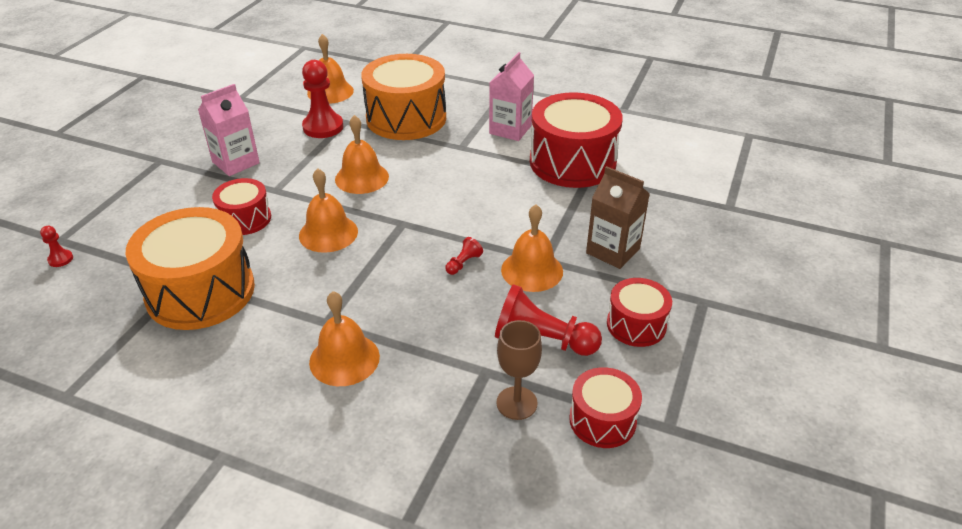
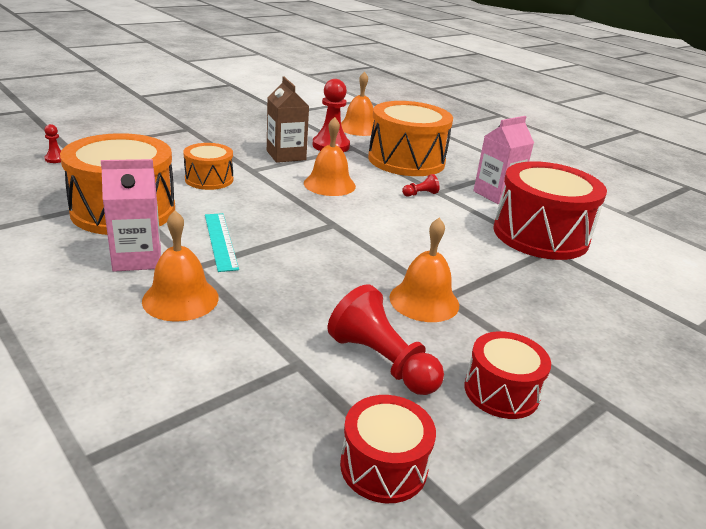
camera: 25 degrees right, 10 degrees down
pink carton [198,84,260,176] -> pink carton moved to [101,159,161,272]
red drum [212,178,271,235] -> orange drum [183,143,233,190]
orange bell [299,168,358,253] -> none
red pawn [445,237,483,275] -> red pawn moved to [402,174,440,196]
brown goblet [496,320,542,420] -> none
brown carton [586,166,650,269] -> brown carton moved to [267,77,309,163]
none -> turquoise ruler [205,213,239,272]

